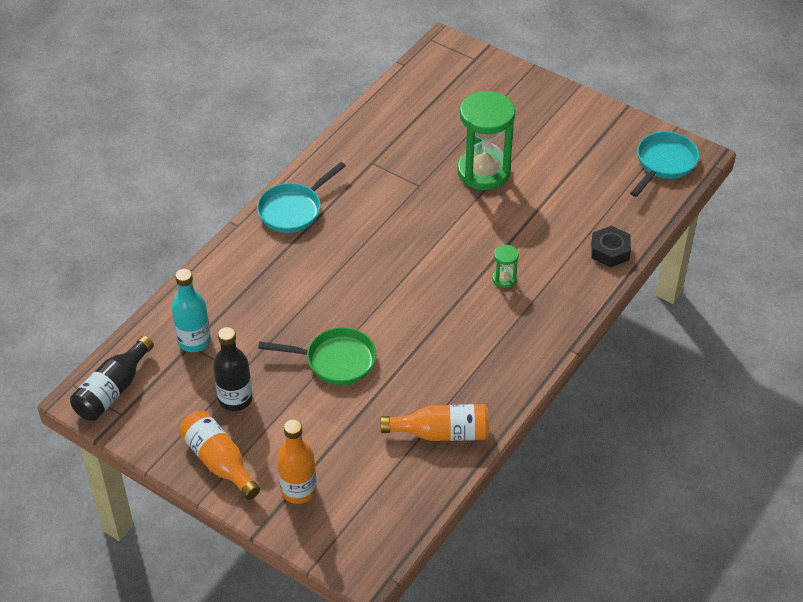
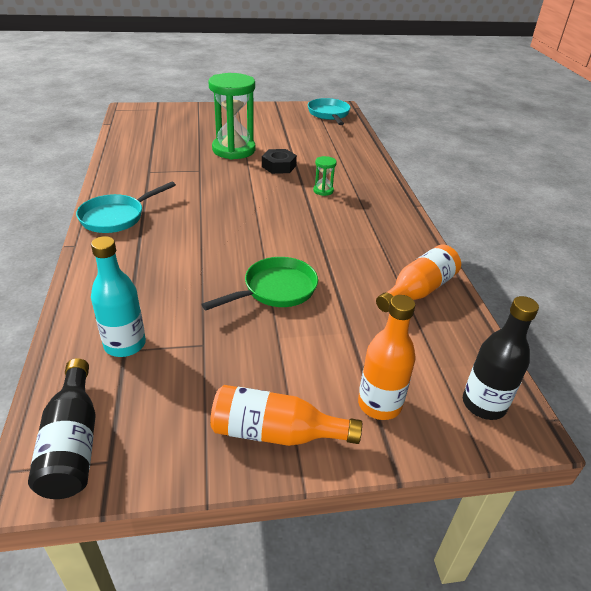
camera: 45 degrees left, 10 degrees down
black bottle [213,327,253,411] -> black bottle moved to [463,296,539,420]
turquoise pan [257,162,346,233] -> turquoise pan turned 45 degrees clockwise [76,182,176,233]
black nut [591,226,631,267] -> black nut moved to [262,149,297,174]

